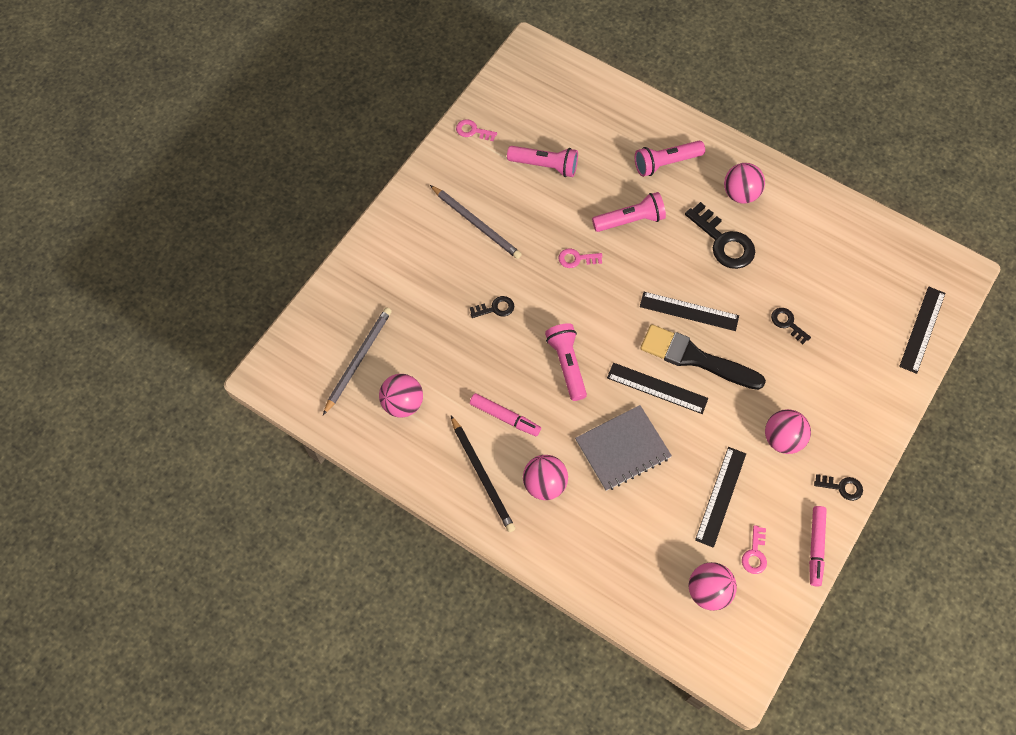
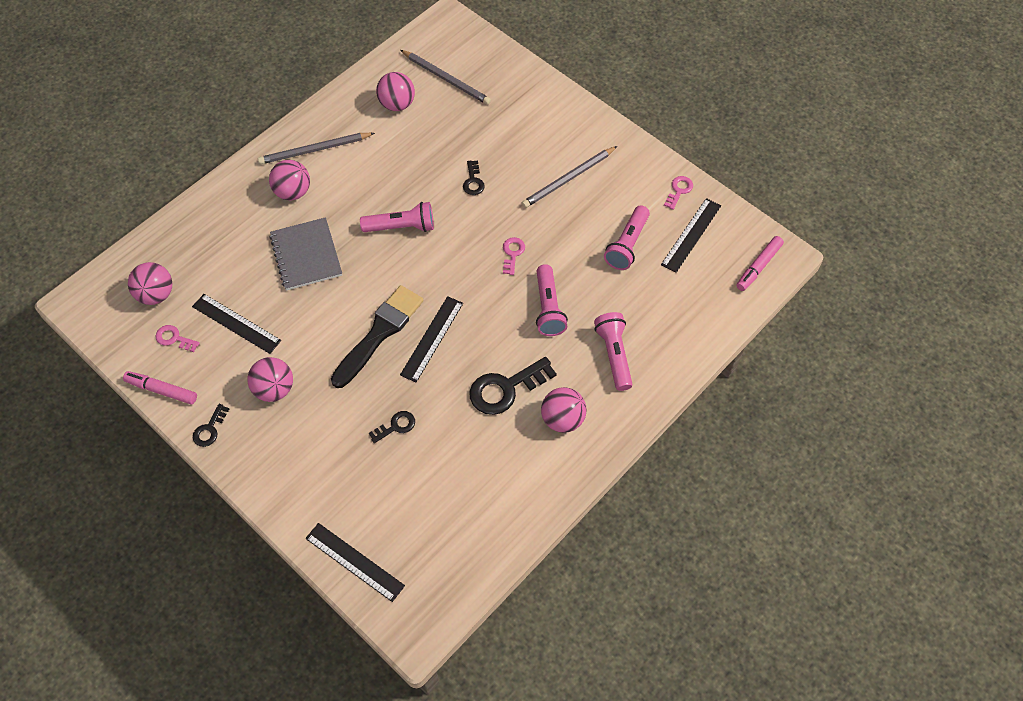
camera: 100 degrees right, 5 degrees down
black pencil [451,416,516,532] -> grey pencil [258,133,375,164]
pink marker [470,393,541,436] -> pink marker moved to [736,236,784,291]
black ruler [607,363,708,414] -> black ruler moved to [661,198,721,273]

